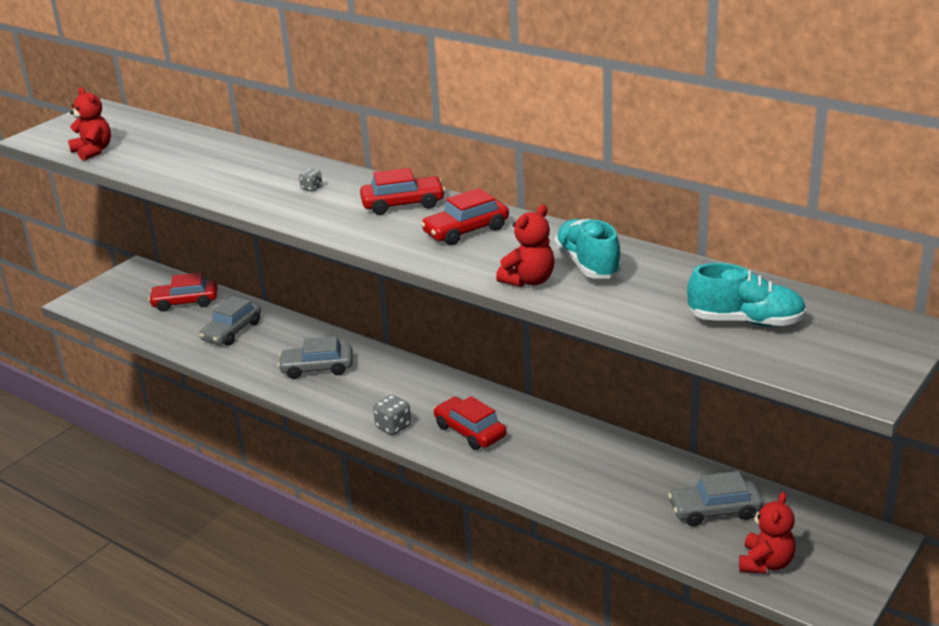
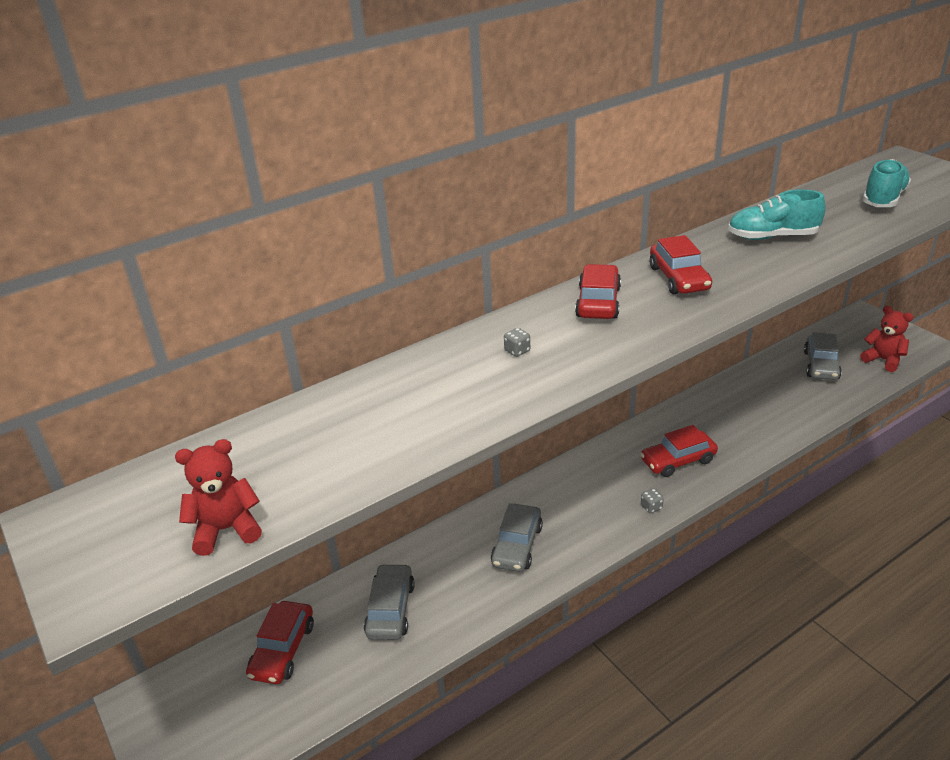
camera: 70 degrees left, 5 degrees up
grey car [199,296,261,346] -> grey car turned 135 degrees counterclockwise [364,563,415,640]
grey dice [373,395,411,435] -> grey dice [641,488,664,513], size x0.61
red teddy bear [496,205,554,287] -> none

